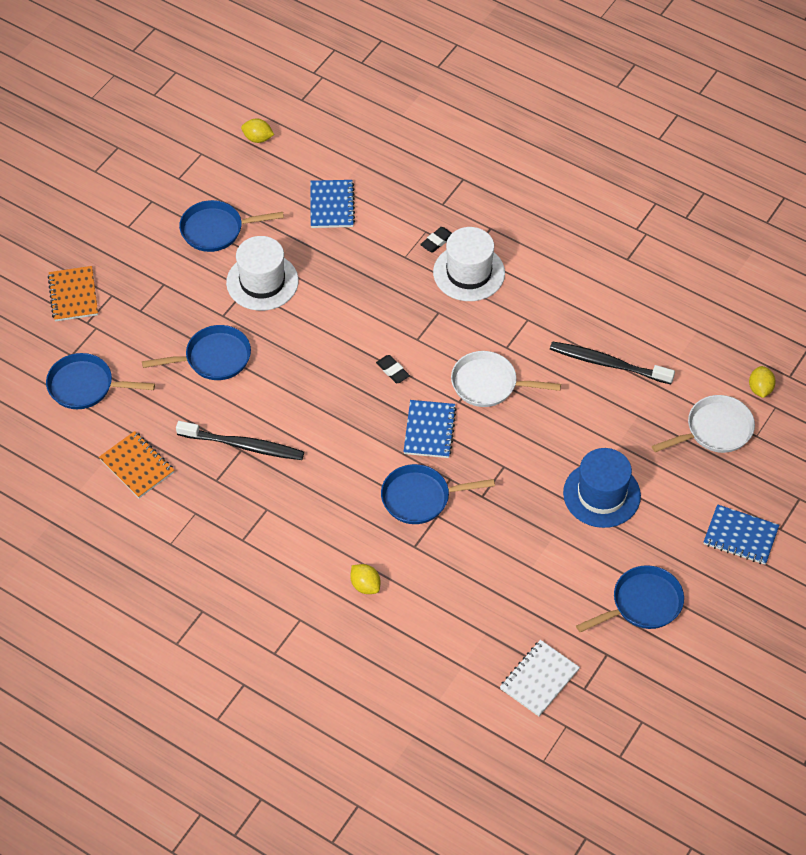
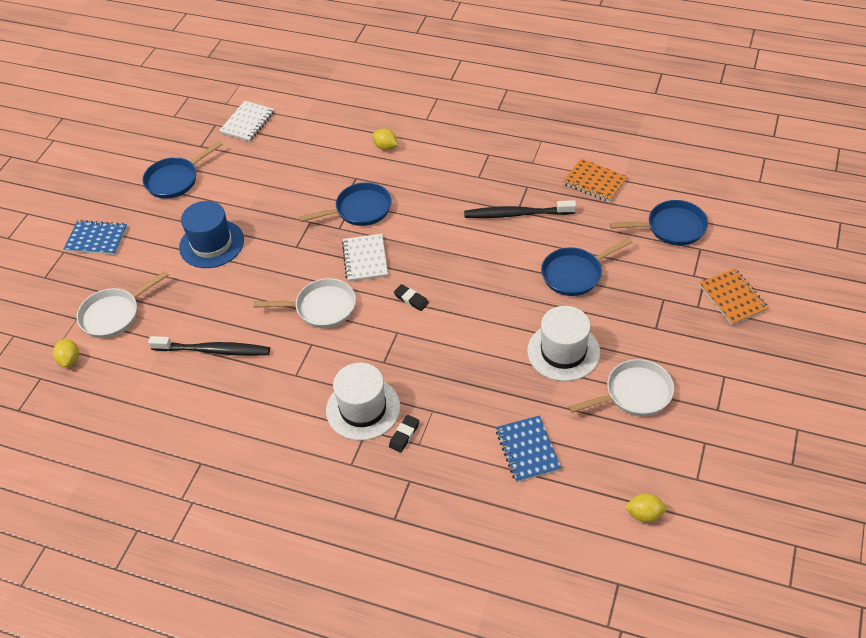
camera: 170 degrees right, 5 degrees down
blue pan [179,200,284,252] -> white pan [568,359,674,416]
blue notebook [403,400,457,458] -> white notebook [342,234,388,282]

